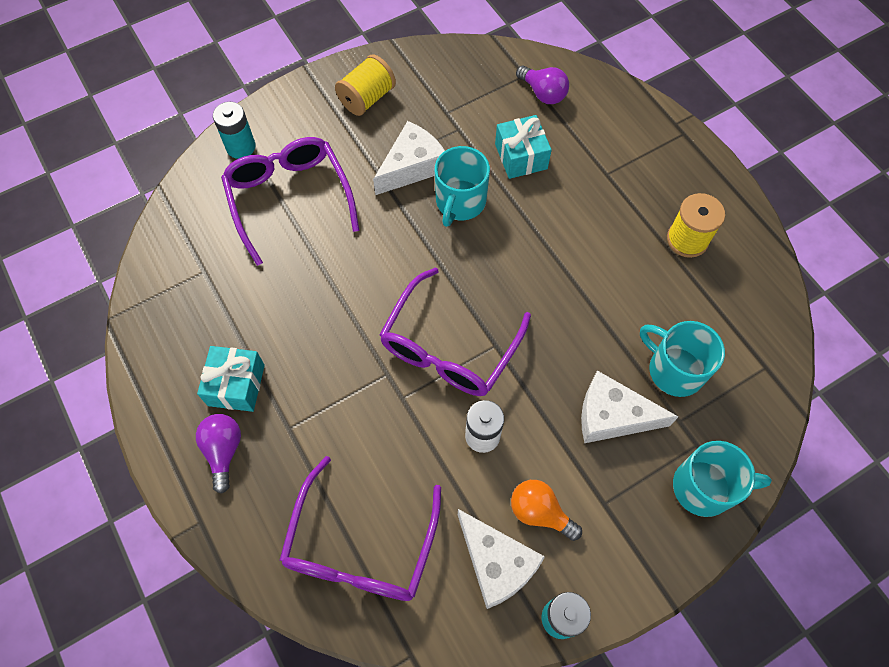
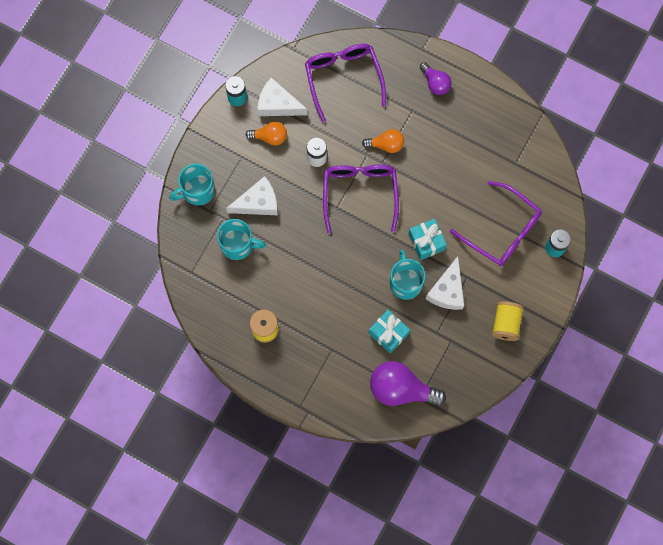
camera: 150 degrees right, 10 degrees up
turquoise gift [197,346,265,412] -> turquoise gift moved to [408,219,447,260]
purple light bulb [516,66,569,104] -> purple light bulb [370,361,446,406], size x1.78
none -> orange light bulb [362,129,404,153]

